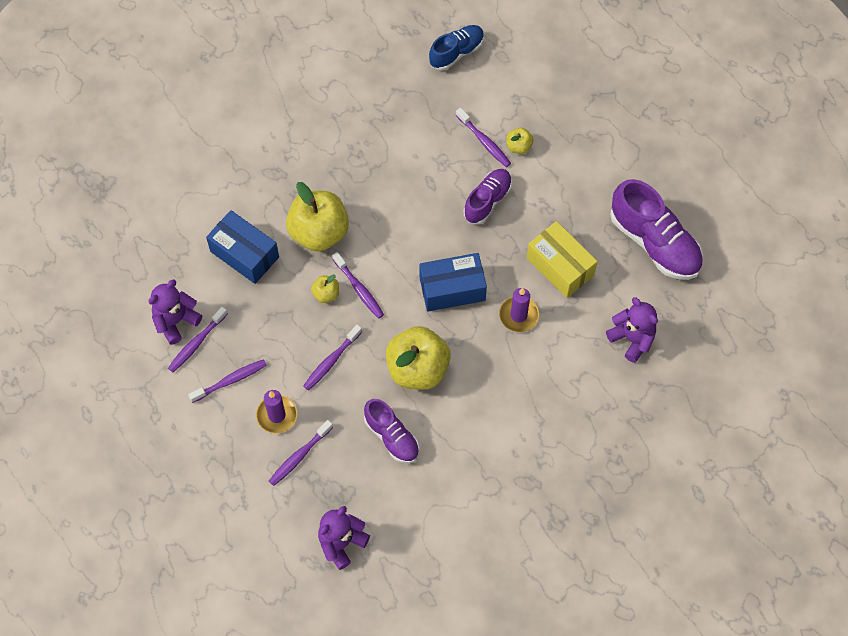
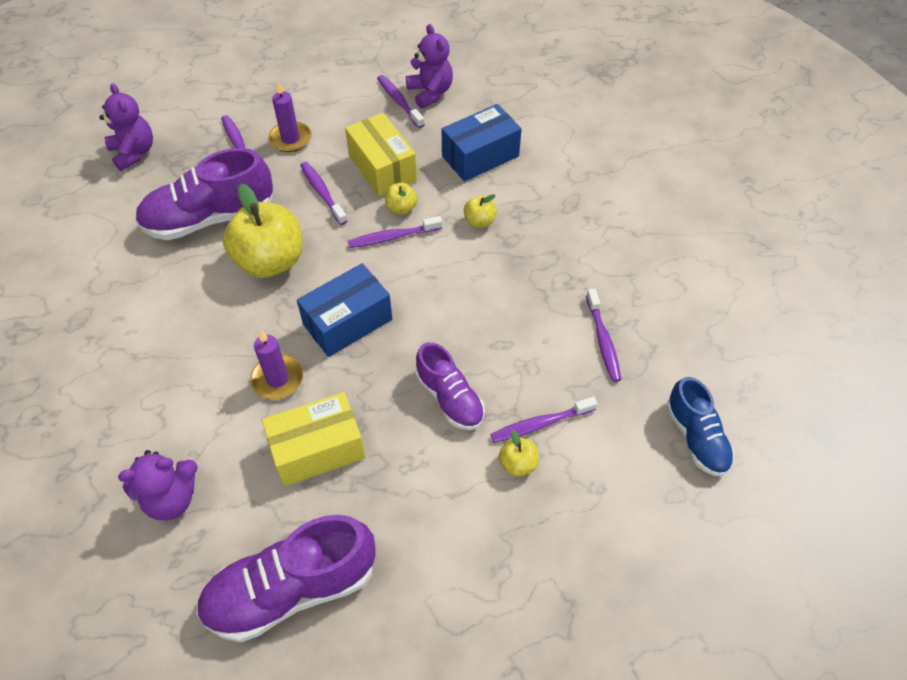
camera: 110 degrees right, 10 degrees down
purple toothbrush [188,359,267,403] -> purple toothbrush moved to [586,289,621,382]
yellow apple [286,182,349,251] -> yellow apple [464,194,497,228], size x0.45
purple shoe [364,399,419,463] -> purple shoe [135,148,273,240], size x1.65
blue box [419,253,487,312] -> blue box turned 45 degrees clockwise [297,263,392,357]
none -> yellow box [345,113,417,197]

